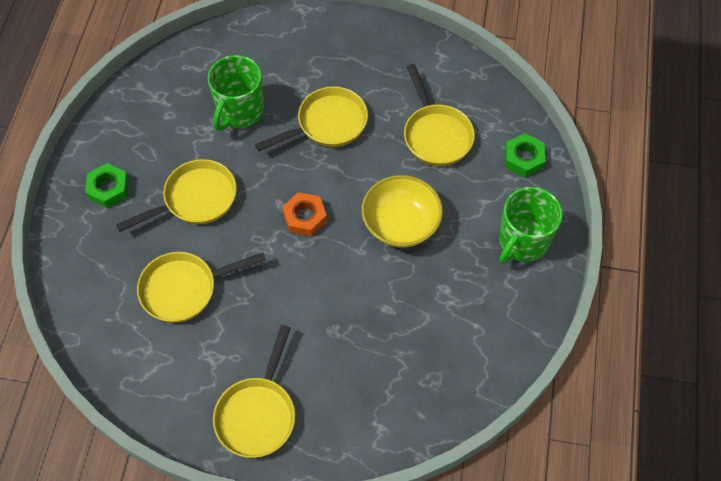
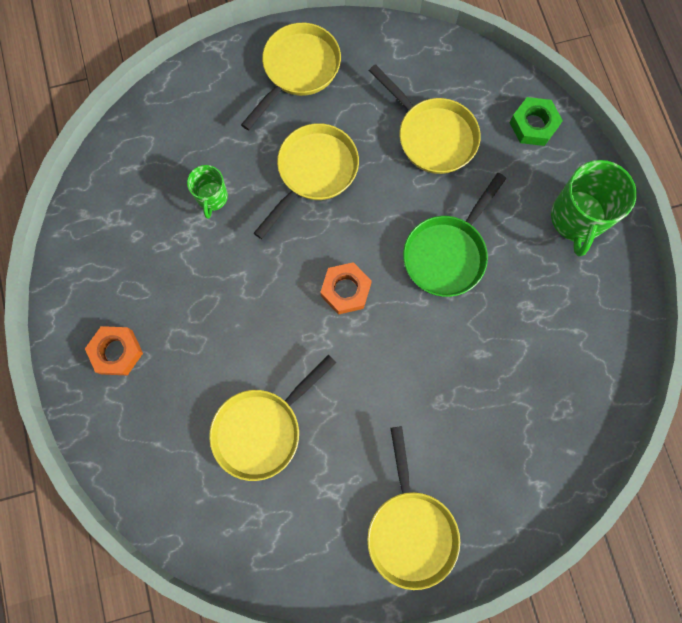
camera: 25 degrees left, 15 degrees up
green nut [85,163,129,208] -> orange nut [85,326,143,376]
yellow pan [116,159,237,232] -> yellow pan moved to [241,23,341,131]
green mug [208,55,264,131] -> green mug [187,165,228,219], size x0.57
yellow bowl [361,175,443,248] -> green pan [403,173,506,297]

